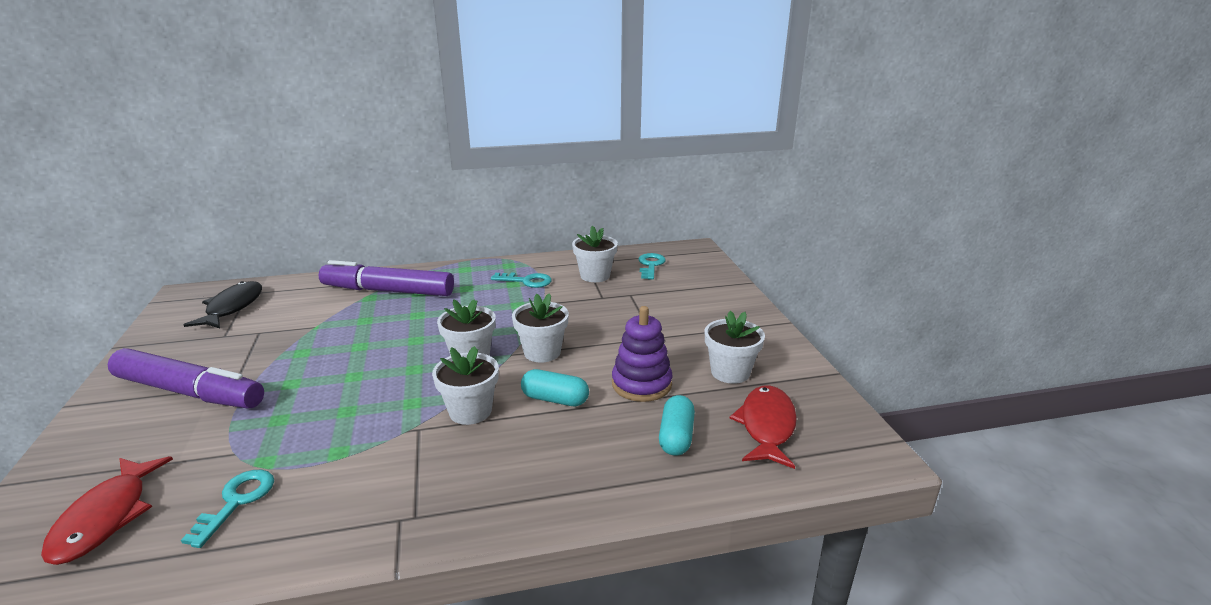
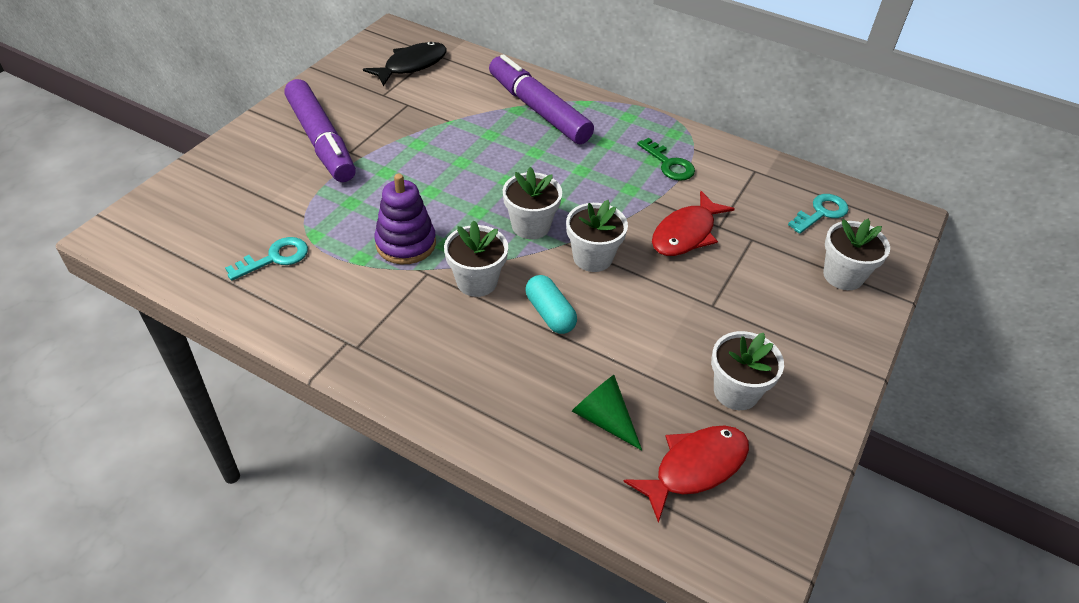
camera: 40 degrees right, 20 degrees up
red fish [41,456,173,565] -> red fish moved to [652,191,735,256]
turquoise key [491,273,552,288] -> green key [637,138,695,181]
white flower pot [572,226,618,282] -> white flower pot moved to [823,219,890,290]
purple stacking toy [612,306,673,402] -> purple stacking toy moved to [374,174,436,264]
turquoise capsule [659,395,695,456] -> green cone [572,375,642,450]

